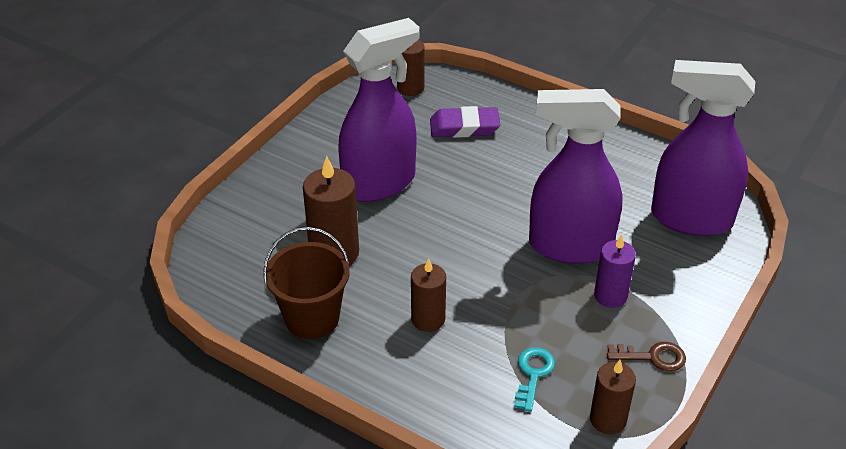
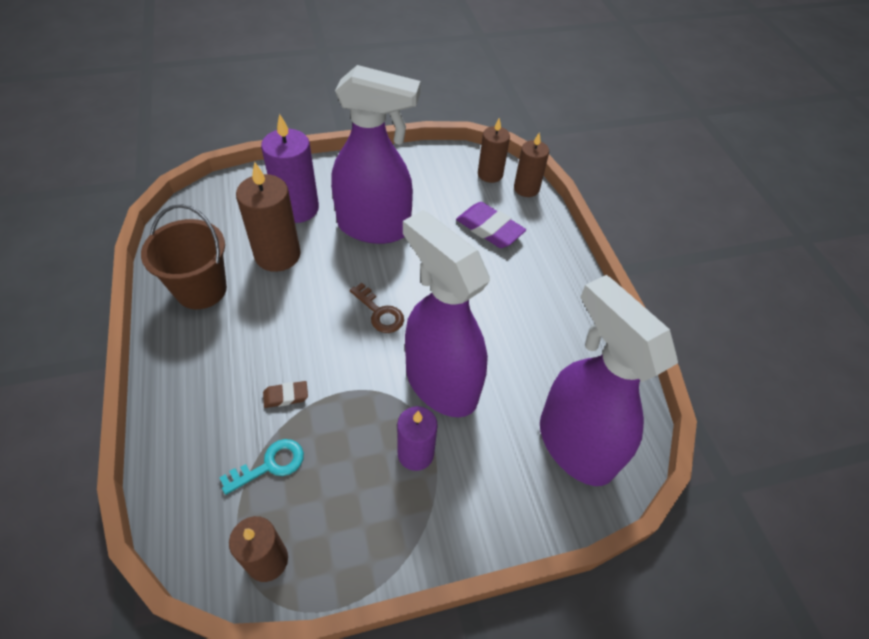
camera: 40 degrees right, 10 degrees up
brown candle [411,258,446,332] -> brown candle moved to [514,132,549,197]
brown key [607,342,686,371] -> brown key moved to [350,283,404,333]
none -> purple candle [261,114,319,223]
none -> brown eraser [263,381,308,408]

